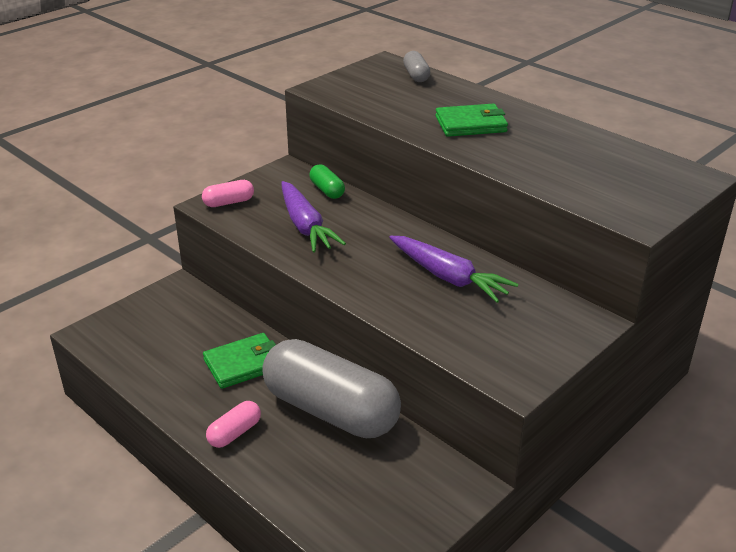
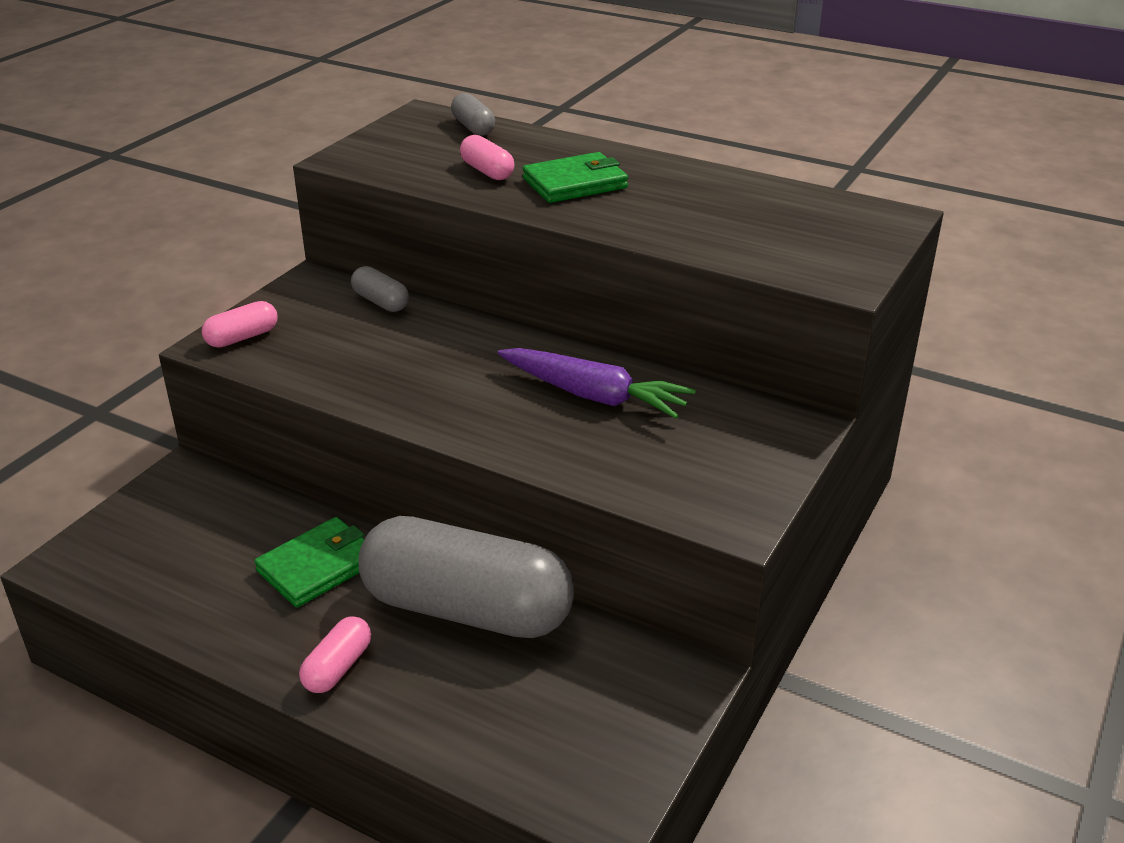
camera: 15 degrees left, 0 degrees up
purple carrot [281,181,346,253] -> none
green capsule [309,164,345,199] -> grey capsule [351,266,409,312]
none -> pink capsule [460,135,515,180]

